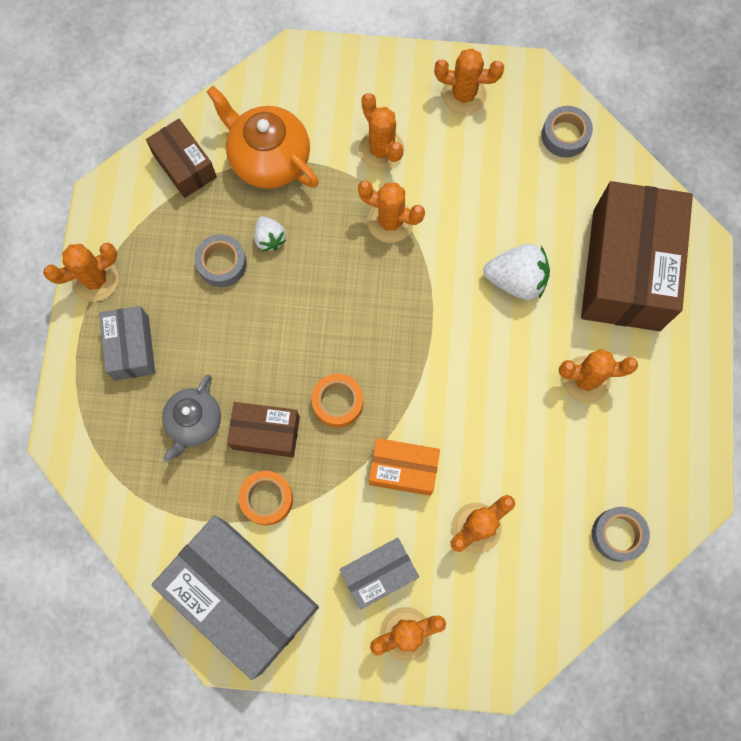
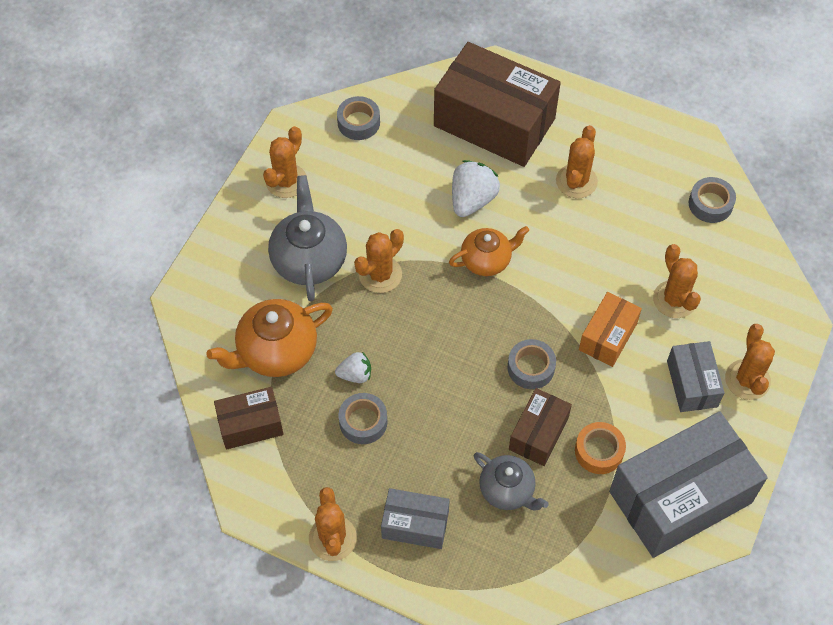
camera: 70 degrees left, 15 degrees down
orange tape [312,374,363,428] -> grey tape [508,339,556,389]
orange cactus [359,93,405,170] -> grey teapot [268,175,347,301]
none -> orange teapot [449,226,529,276]

